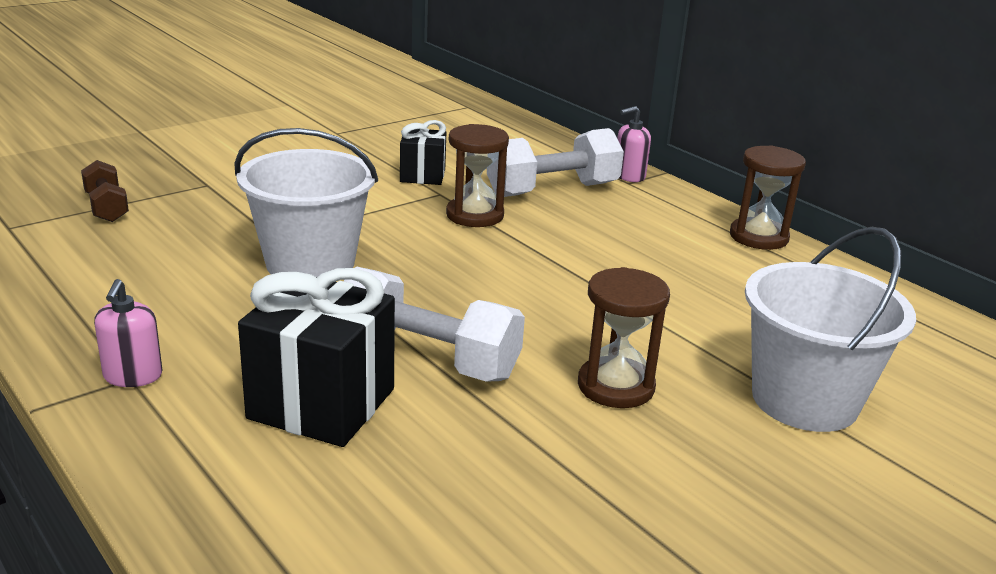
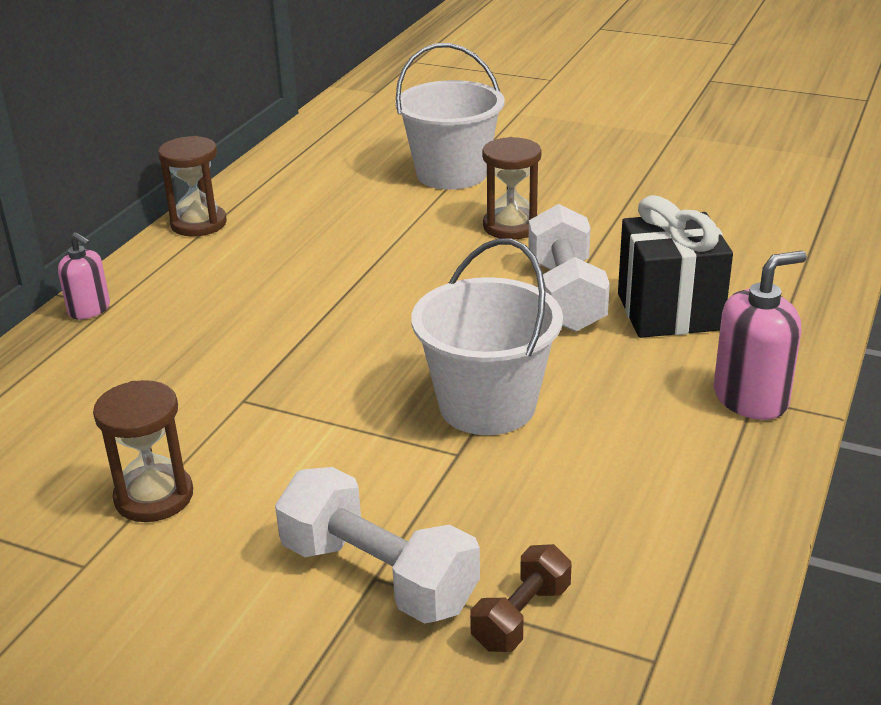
camera: 115 degrees left, 5 degrees up
pink soap dispenser [94,279,162,387] -> pink soap dispenser [714,251,807,420], size x1.61
black gift [400,120,446,185] -> none
brown hourglass [446,124,509,227] -> brown hourglass moved to [93,380,193,522]
white dumbbell [487,128,624,197] -> white dumbbell moved to [275,467,480,624]

